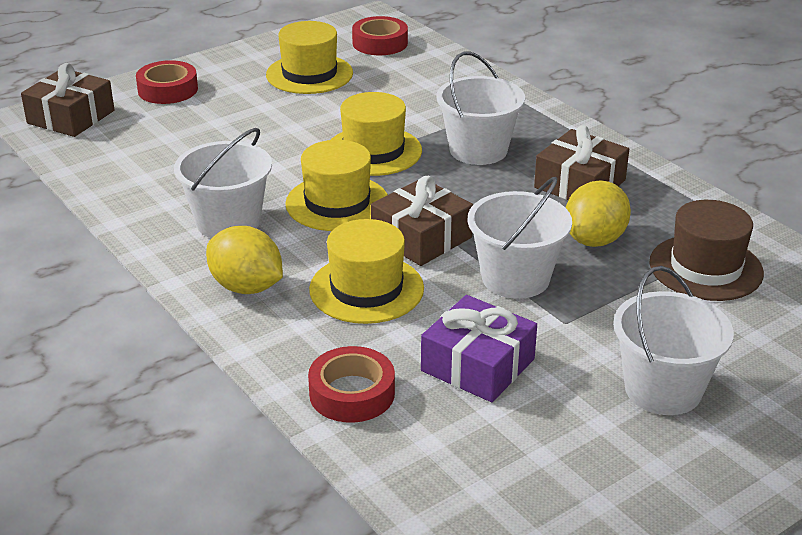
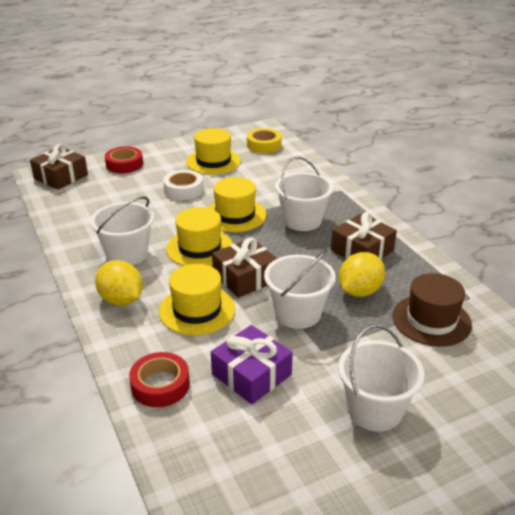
camera: 10 degrees right, 0 degrees up
red tape [352,16,408,55] -> yellow tape [247,128,282,153]
none -> white tape [163,170,203,200]

